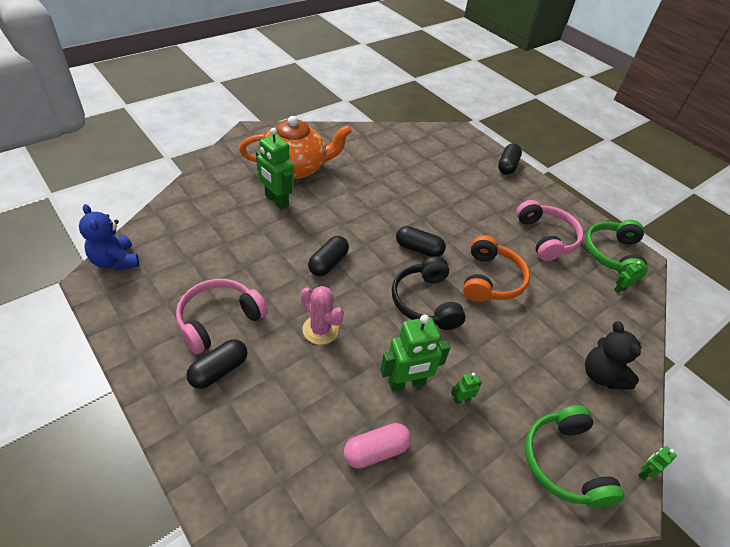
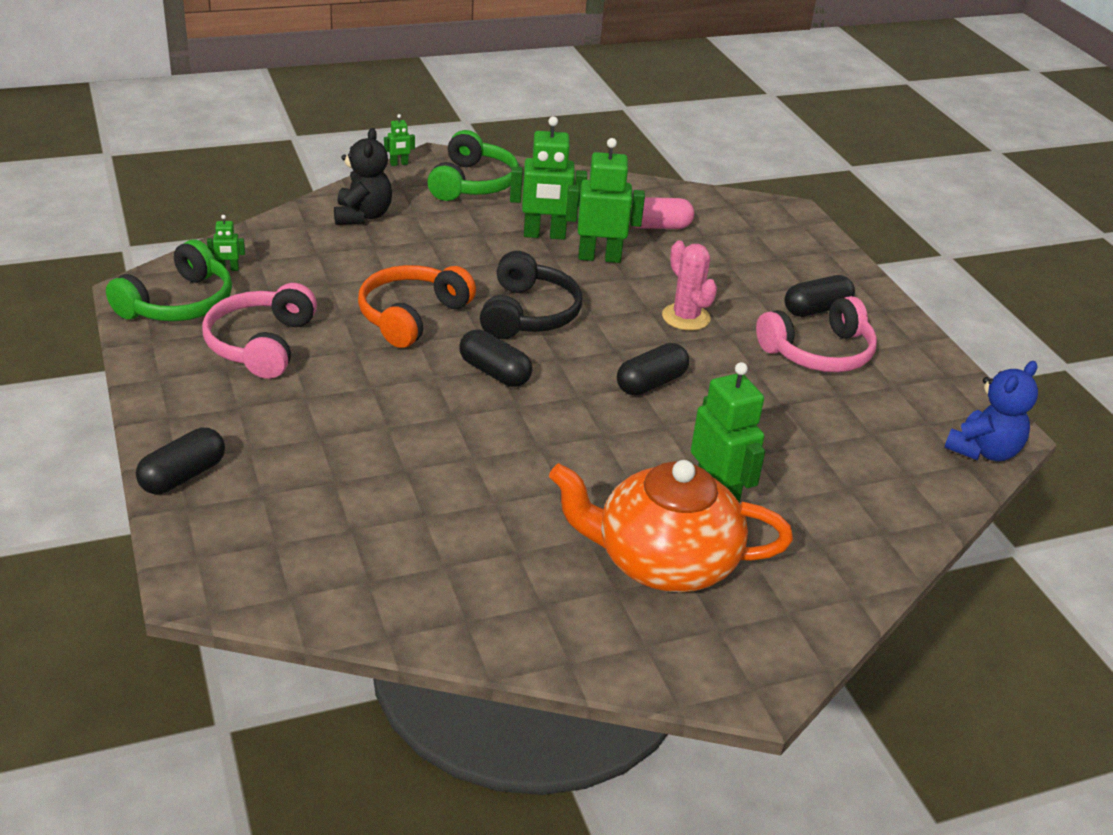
camera: 160 degrees left, 10 degrees down
blue teddy bear [79,204,139,270] -> blue teddy bear turned 60 degrees clockwise [944,361,1038,461]
green robot [451,372,482,404] -> green robot [510,116,587,240], size x2.22

